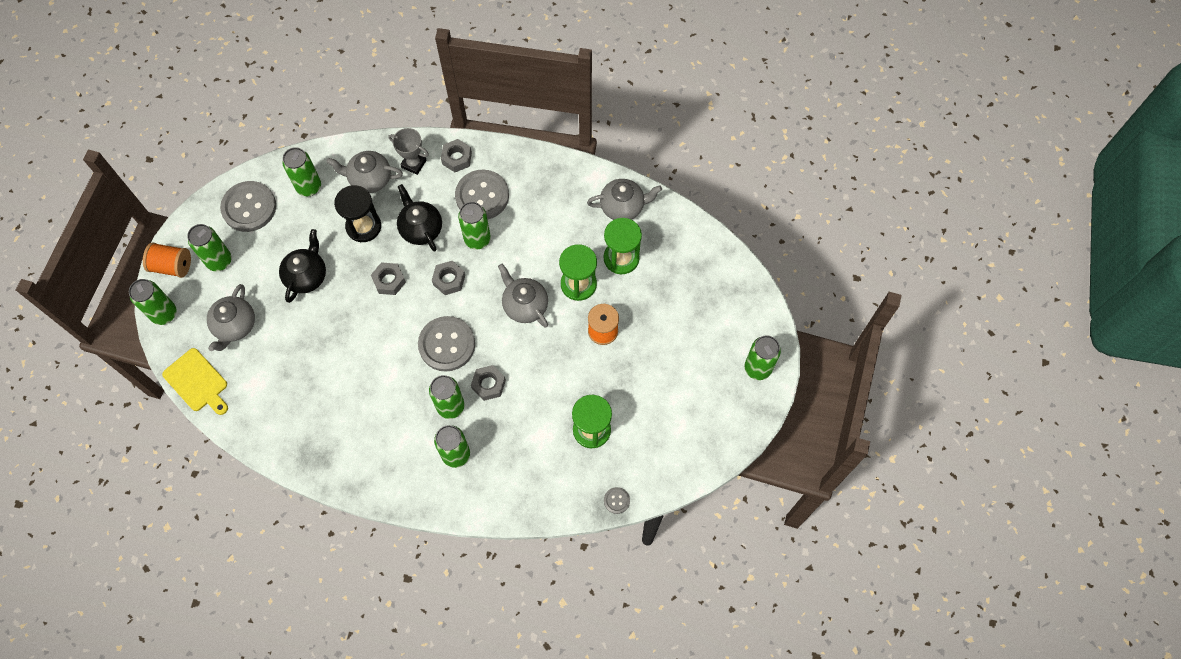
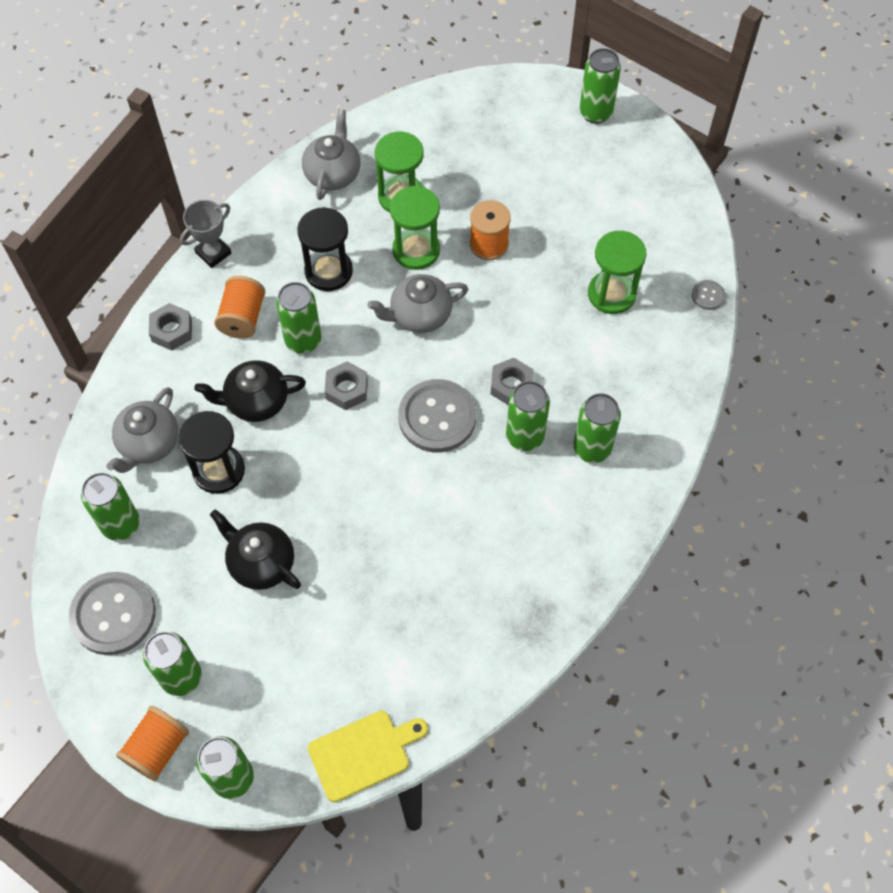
camera: 70 degrees left, 5 degrees down
grey teapot [207,284,255,351] -> none
grey nut [371,263,406,295] -> none
grey trophy [388,128,429,175] -> grey trophy moved to [180,200,231,268]
grey button [455,170,509,220] -> orange spool [214,276,266,339]
none -> black hourglass [297,207,353,291]

